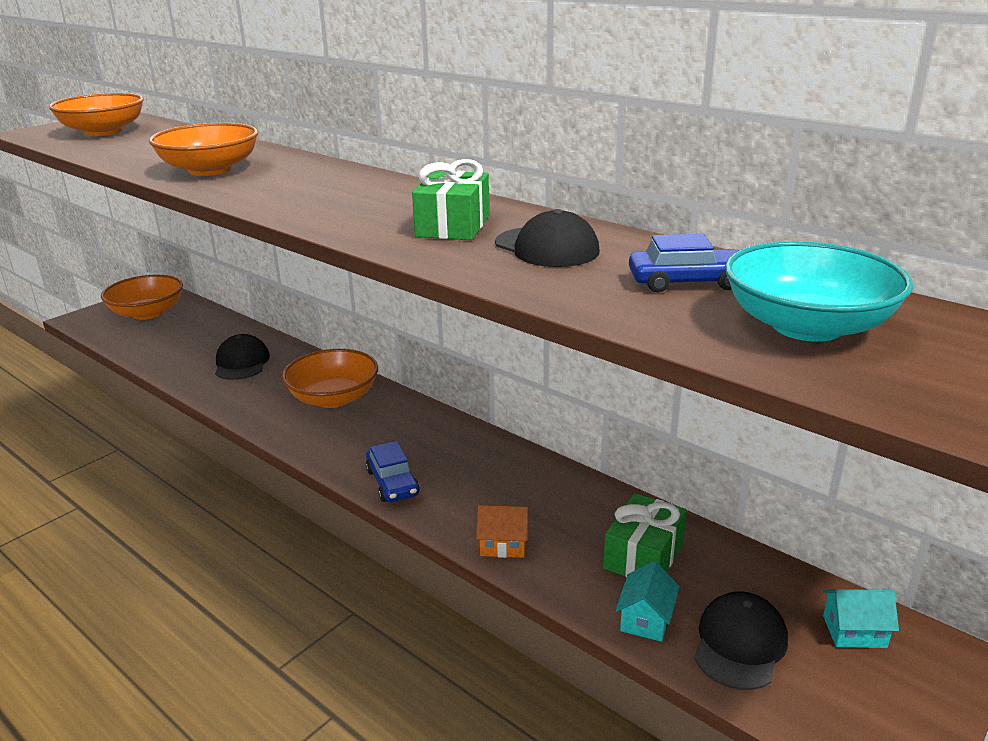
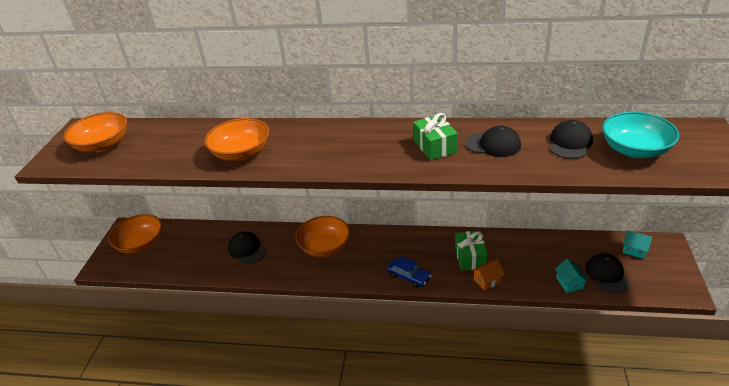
camera: 30 degrees left, 10 degrees up
green gift [603,493,687,578] -> green gift moved to [455,231,488,271]
blue car [629,234,739,292] -> black cap [549,120,593,159]
turquoise house [823,589,899,648] -> turquoise house turned 60 degrees clockwise [622,230,652,259]

